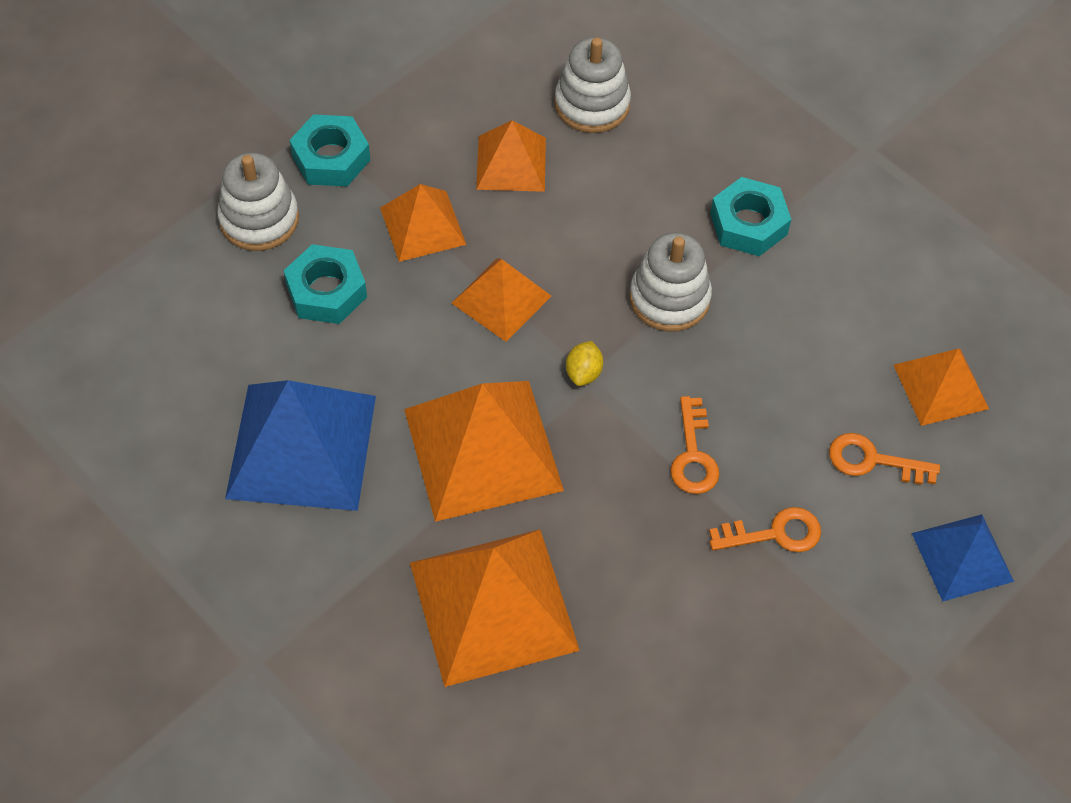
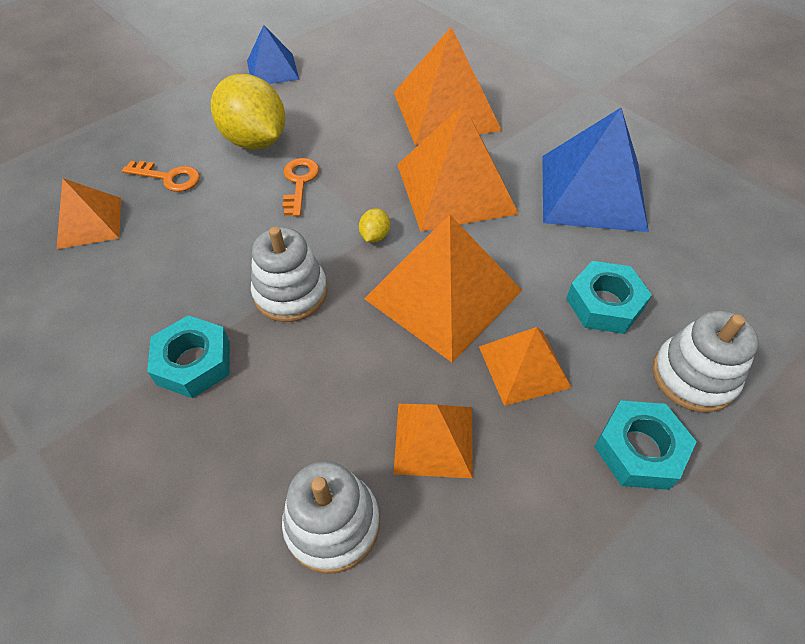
camera: 175 degrees left, 5 degrees down
orange pyramid [452,258,551,342] -> orange pyramid [364,214,523,362], size x1.74
orange key [709,507,821,552] -> yellow lemon [211,74,286,150]
blue pyramid [912,514,1014,602] -> blue pyramid moved to [247,25,299,84]

